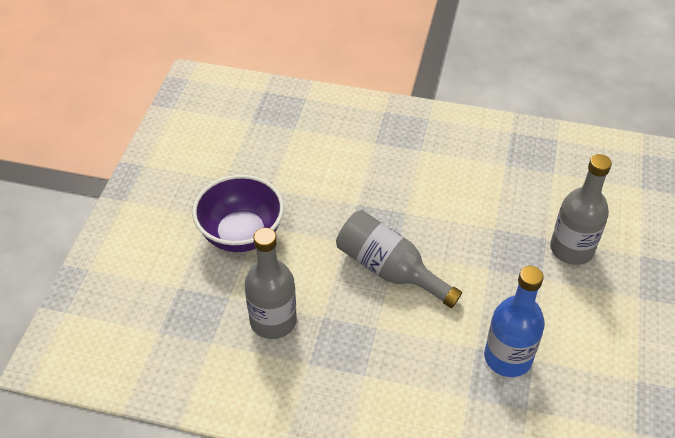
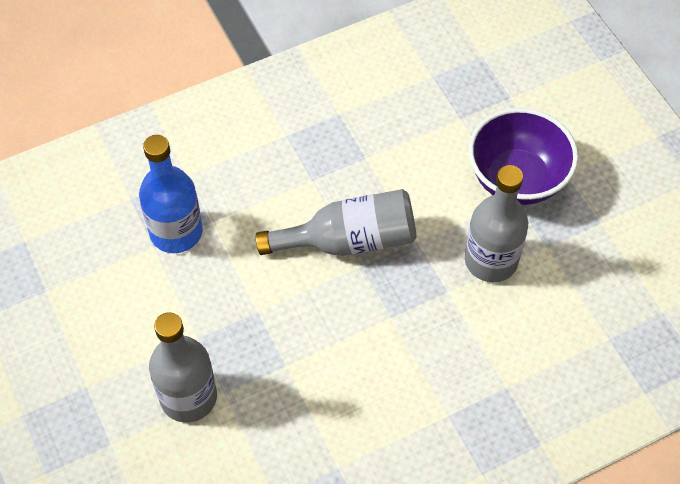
camera: 140 degrees right, 10 degrees up
grey bottle [245,228,297,339] -> grey bottle moved to [465,165,528,282]

